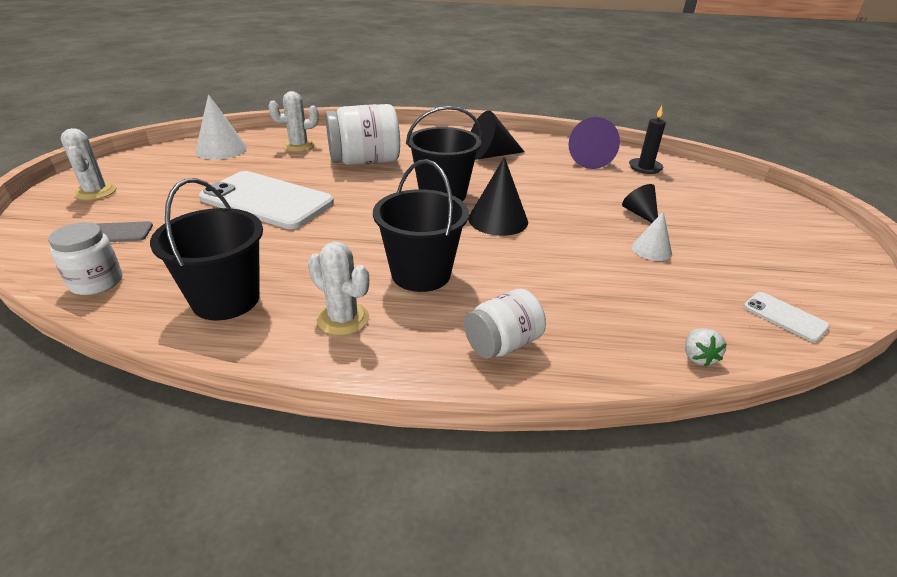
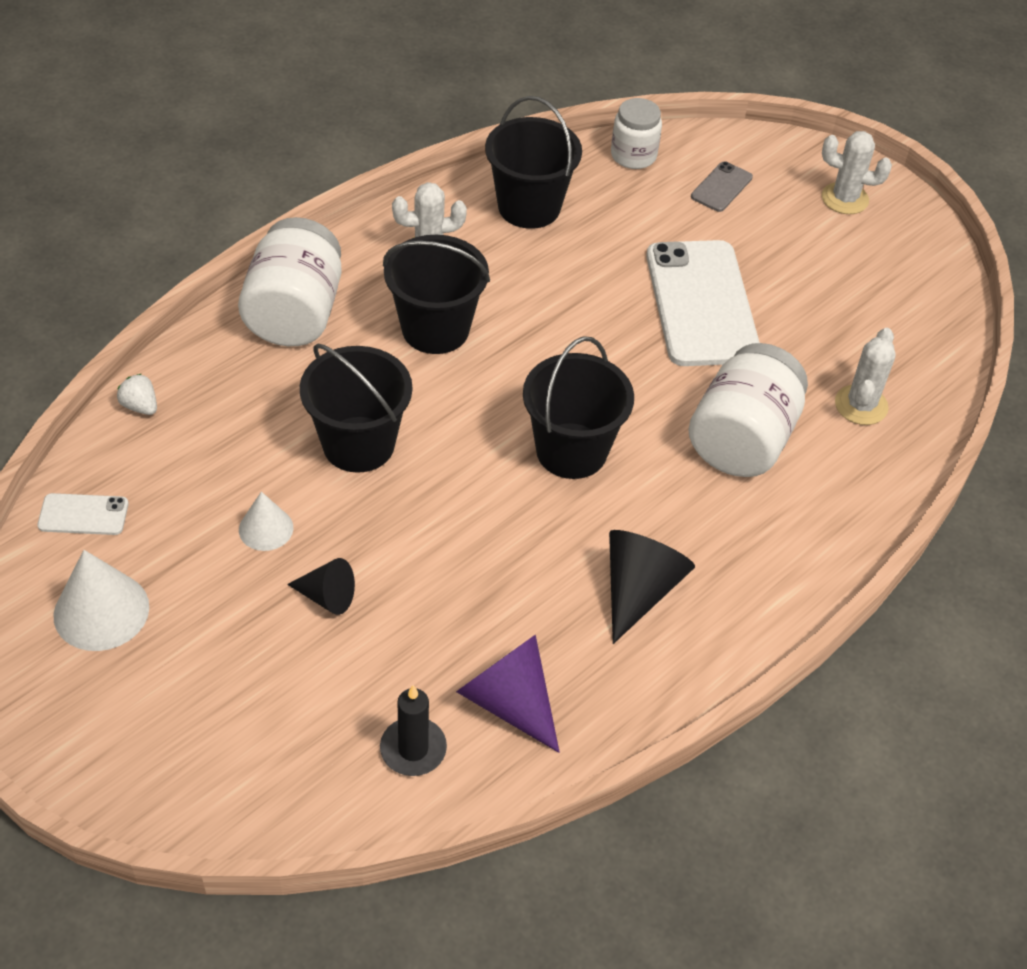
camera: 130 degrees right, 15 degrees up
white cone [195,94,247,159] -> white cone moved to [54,550,149,651]
white phone [199,171,334,229] -> white phone turned 75 degrees counterclockwise [646,240,760,366]
white jar [464,289,546,359] -> white jar [238,217,342,346], size x1.67
black cone [468,157,528,236] -> none
none -> black bucket [300,344,412,473]

